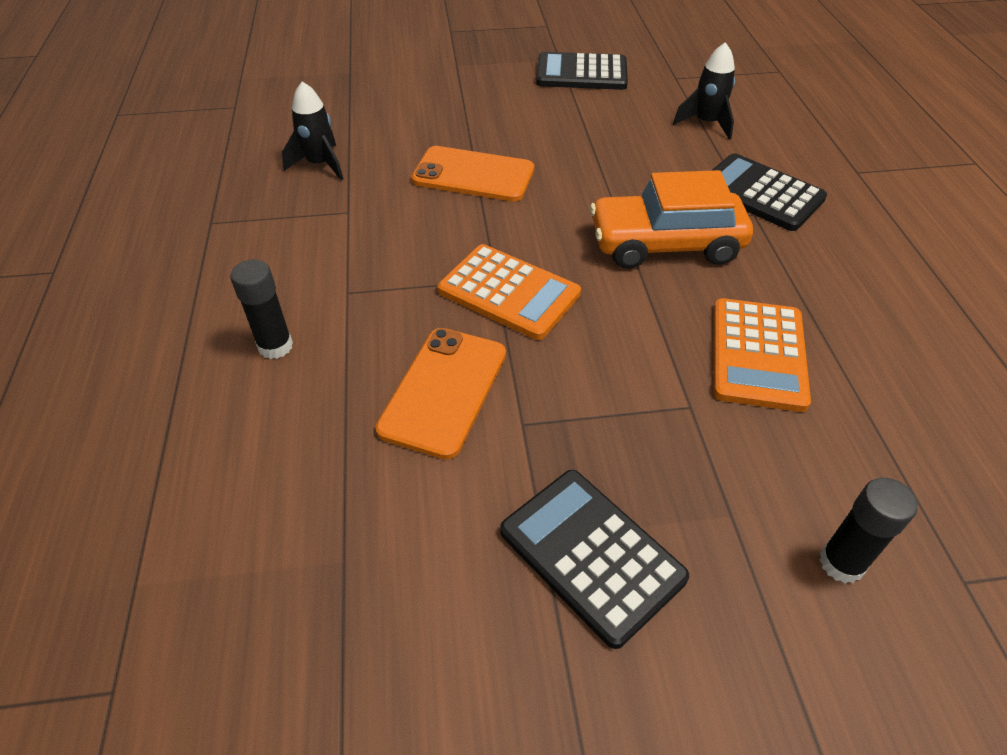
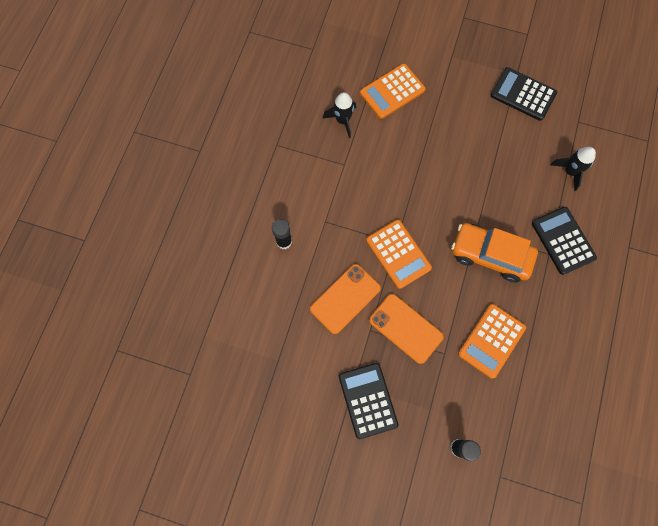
camera: 25 degrees right, 25 degrees up
orange phone [411,146,534,201] -> orange phone moved to [369,294,444,364]
none -> orange calculator [360,64,426,119]

